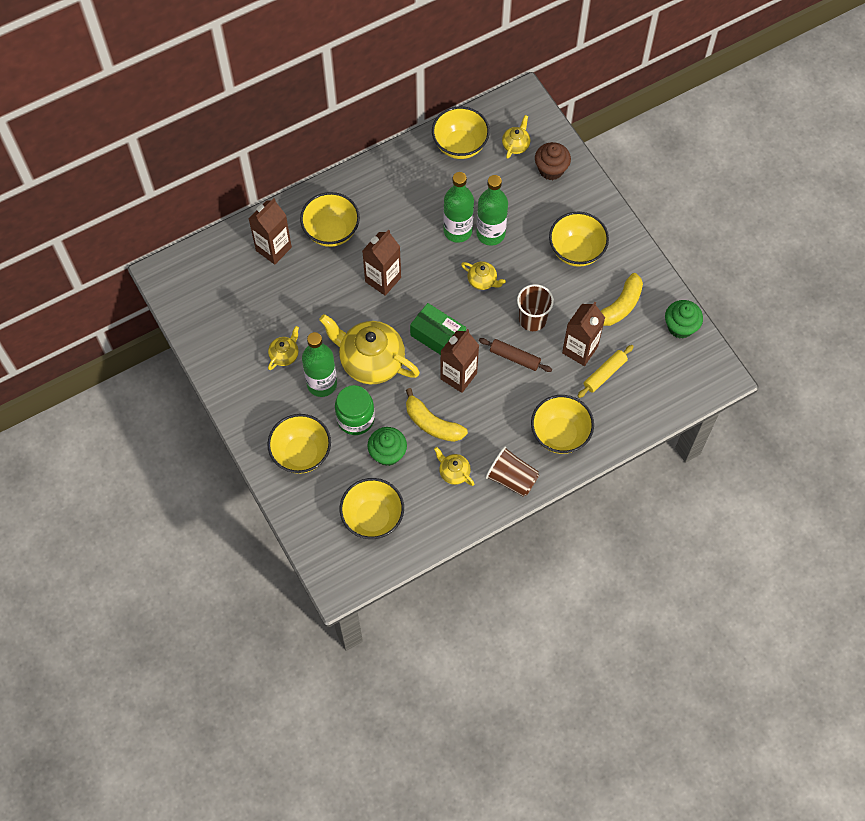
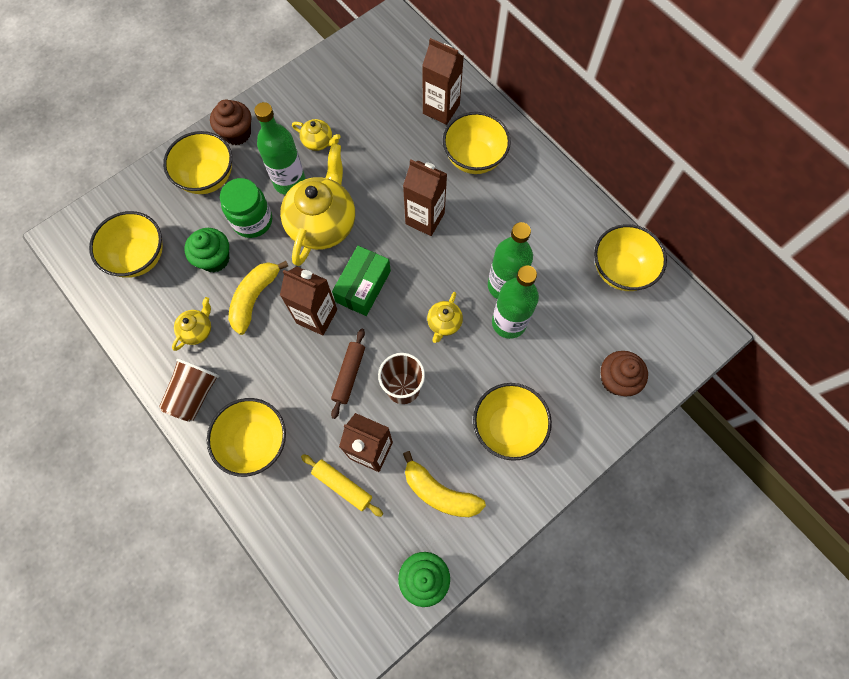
camera: 80 degrees right, 5 degrees up
yellow teapot [502,115,531,159] -> none
none -> brown cupcake [210,100,251,145]

